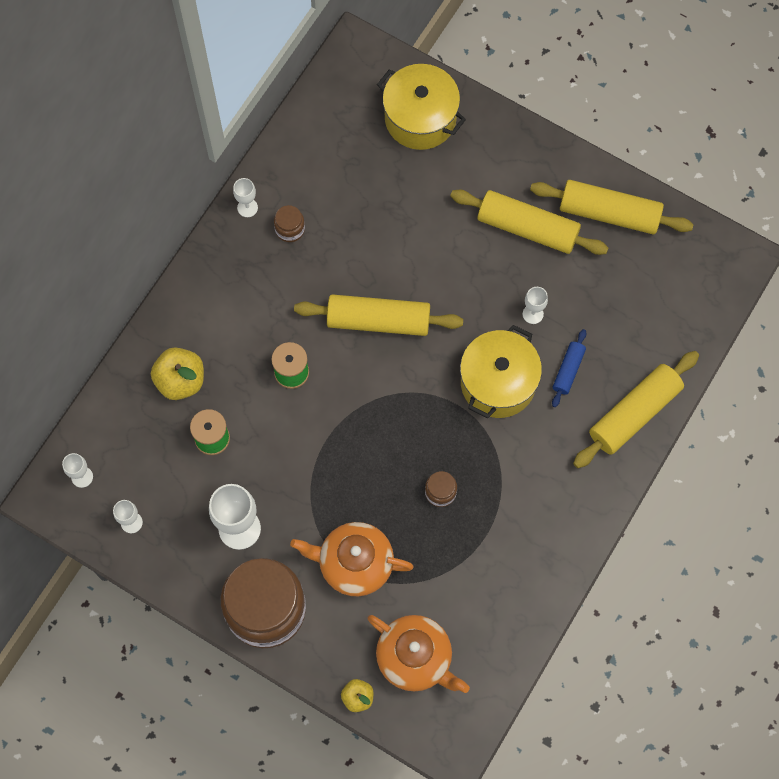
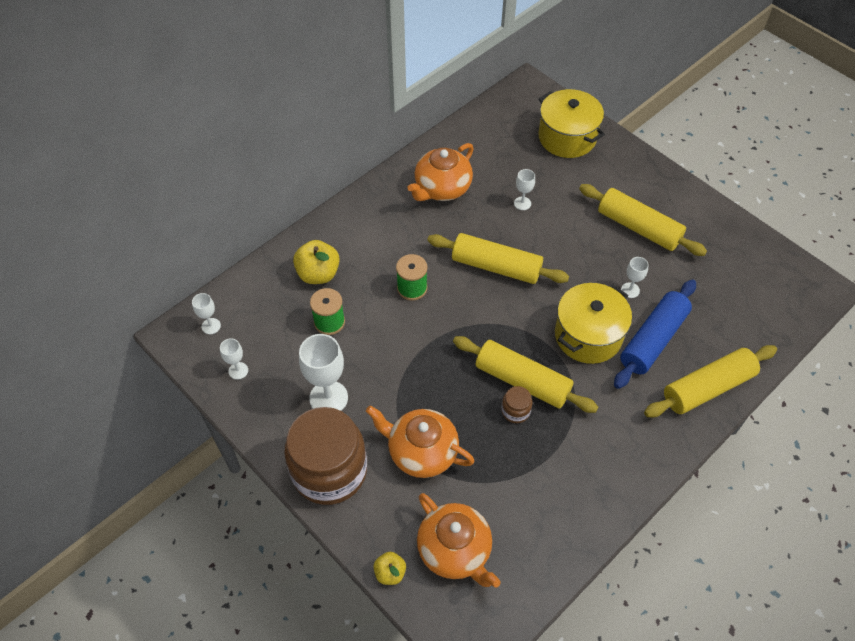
camera: 15 degrees right, 15 degrees down
white goblet [233,178,258,217] -> white goblet moved to [514,169,535,210]
brown jar [274,205,305,242] -> orange teapot [407,143,473,201]
yellow rolling pin [530,180,694,234] -> yellow rolling pin moved to [453,336,598,413]
blue rolling pin [552,329,586,407] -> blue rolling pin [614,279,696,389], size x1.95

